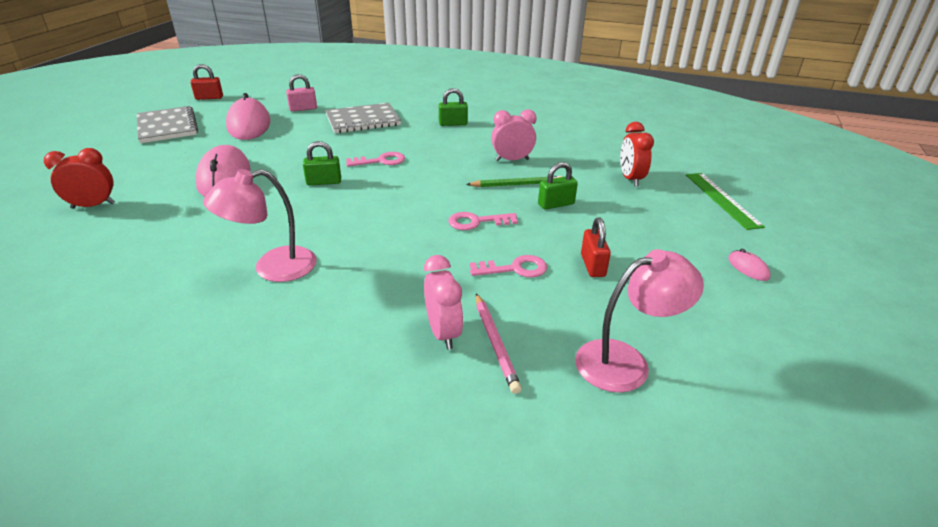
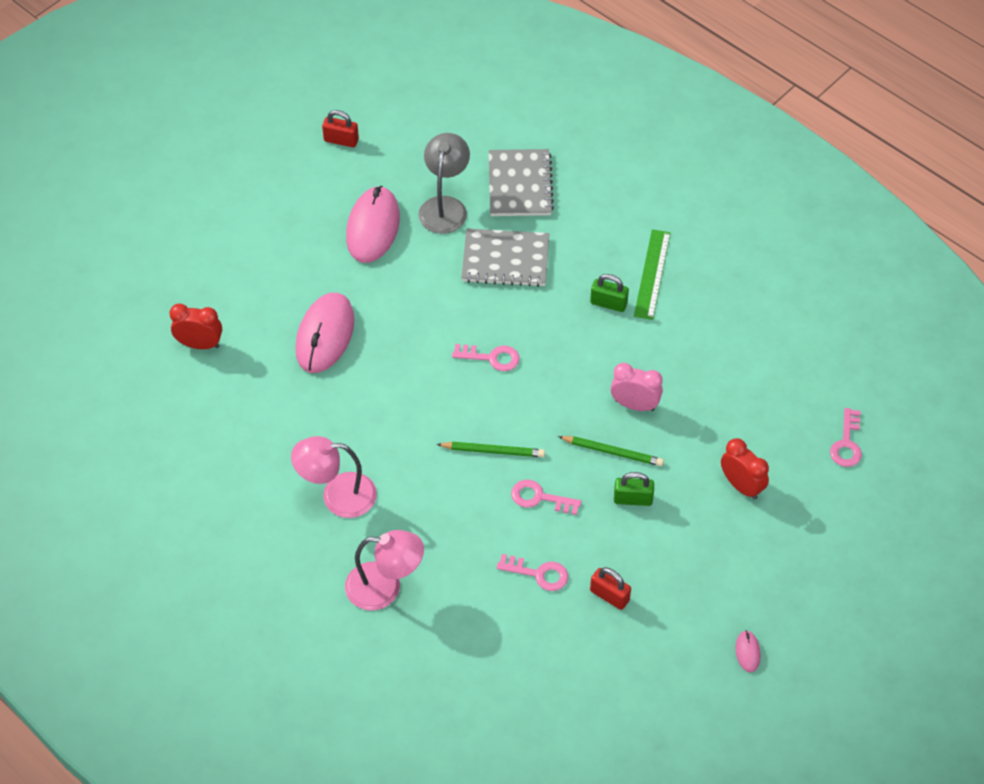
camera: 25 degrees right, 20 degrees up
grey notebook [137,106,198,143] -> grey notebook moved to [489,149,554,216]
pink padlock [286,74,317,111] -> grey lamp [418,133,470,234]
green padlock [303,141,341,186] -> none
pink clock [424,255,463,350] -> none
pink pencil [476,293,522,394] -> none
pink lamp [575,249,704,393] -> pink lamp moved to [345,530,424,610]
red padlock [581,218,611,277] -> red padlock turned 75 degrees counterclockwise [590,567,631,610]
red clock [620,122,654,187] -> red clock turned 120 degrees clockwise [721,438,769,500]
green ruler [686,173,765,230] -> green ruler moved to [634,229,671,320]
none -> green pencil [436,442,545,457]
none -> pink key [830,408,862,467]

